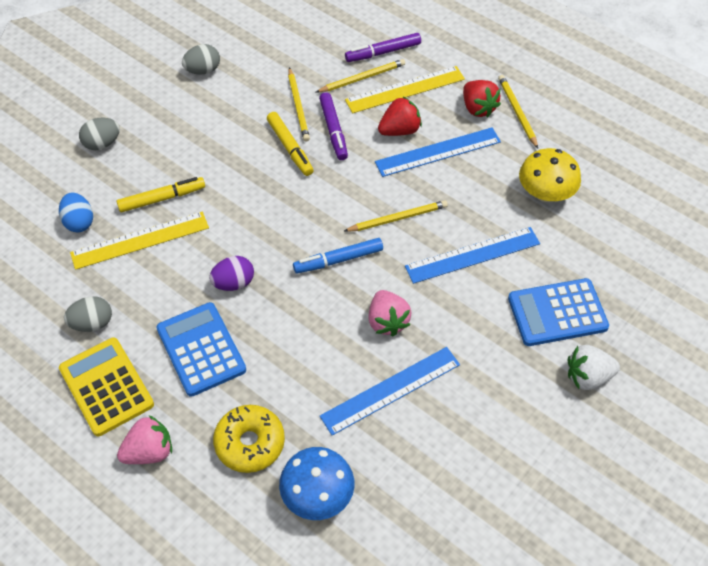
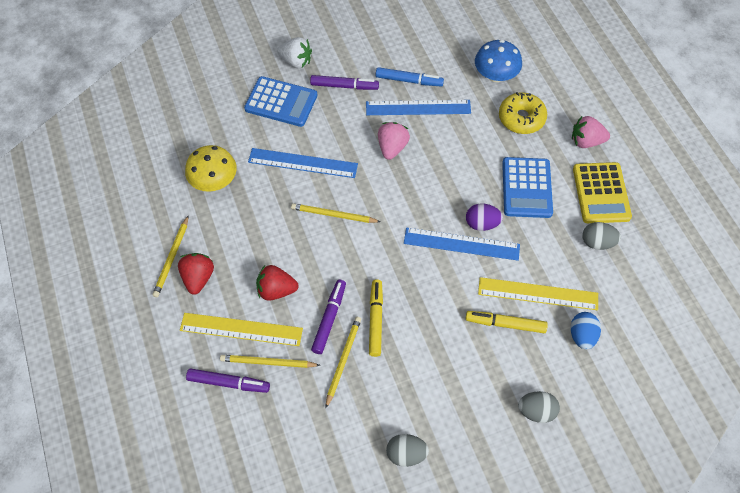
camera: 150 degrees left, 5 degrees up
blue marker [293,238,383,273] -> blue marker moved to [376,67,444,87]
blue ruler [375,127,501,177] -> blue ruler moved to [404,228,520,261]
none -> purple marker [310,75,379,90]

